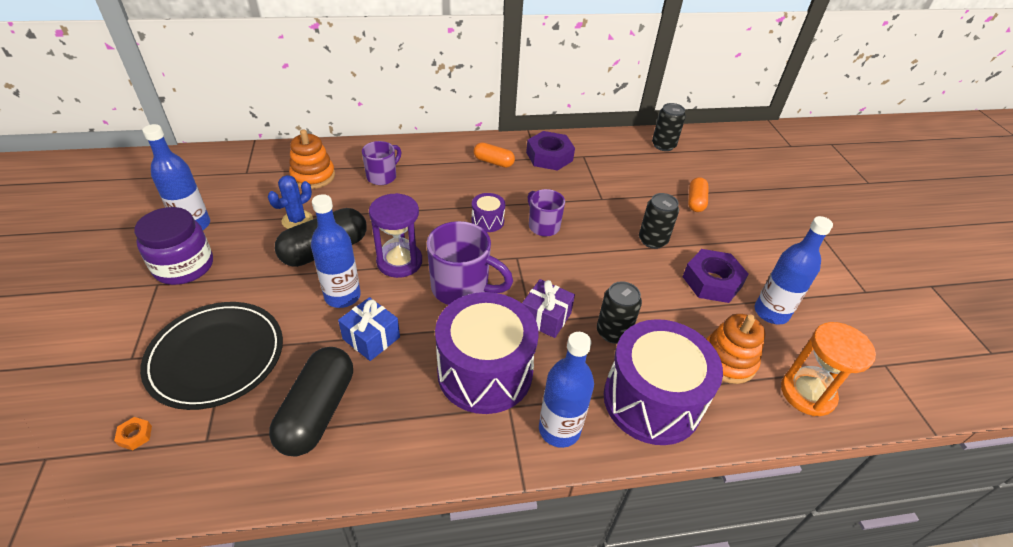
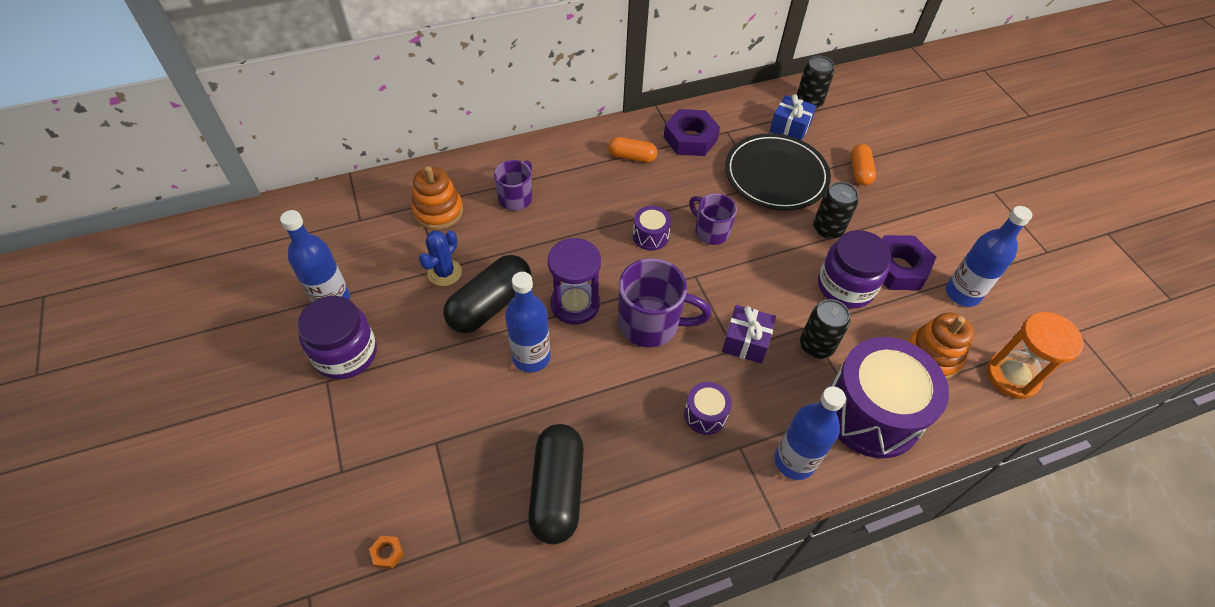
camera: 10 degrees left, 10 degrees up
black plate [140,302,283,410] -> black plate moved to [725,133,831,210]
blue gift [338,297,400,361] -> blue gift moved to [769,94,817,140]
purple drum [435,292,538,414] -> purple drum [684,382,732,435], size x0.44
none -> purple jar [818,230,891,309]

